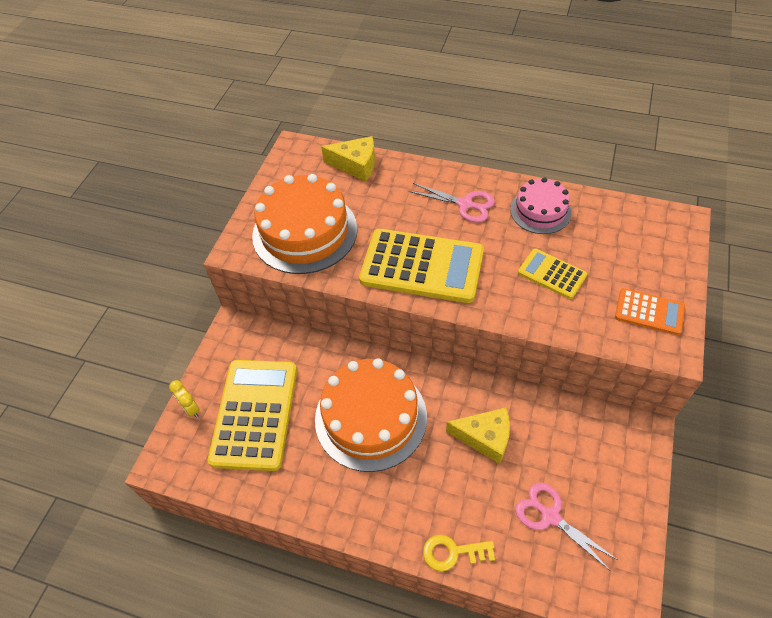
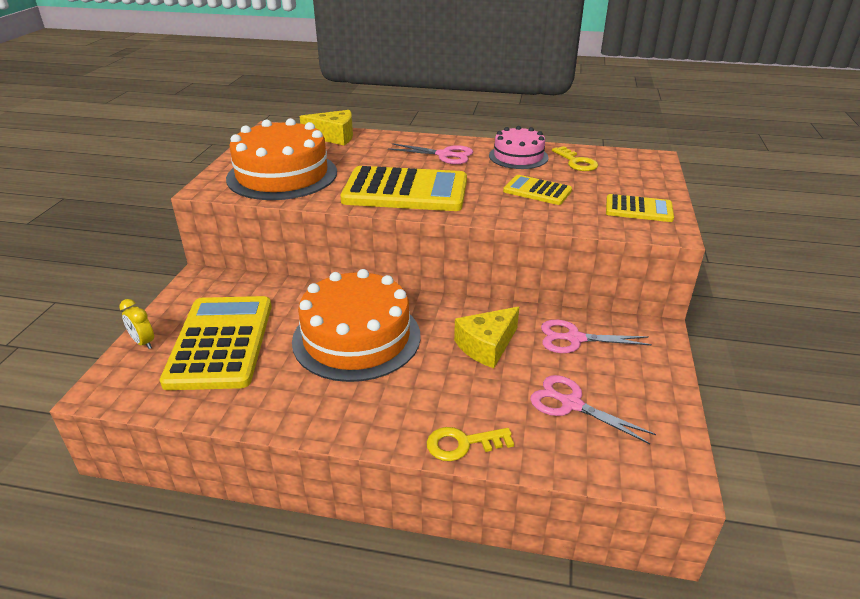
camera: 10 degrees left, 20 degrees down
yellow cheese [446,407,510,464] -> yellow cheese turned 135 degrees clockwise [454,307,519,368]
orange calculator [615,288,685,335] -> yellow calculator [606,194,674,222]
none -> pink scissors [541,320,652,353]
none -> yellow key [552,146,598,171]

